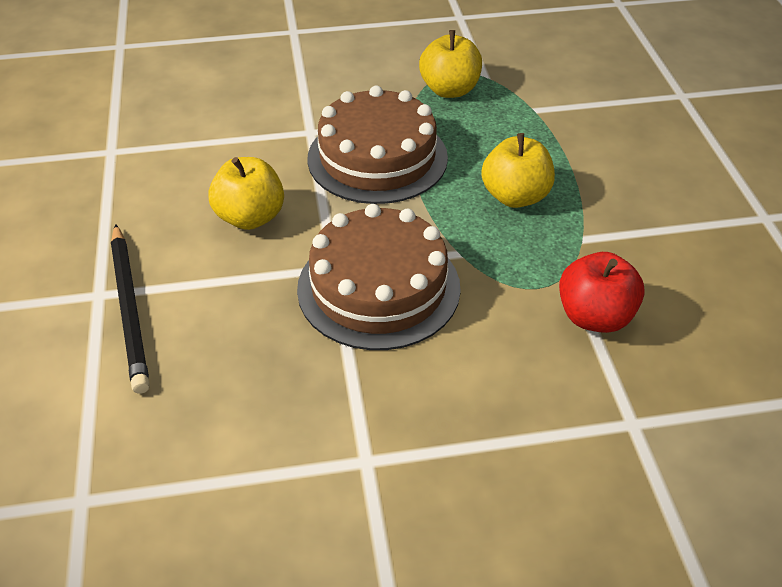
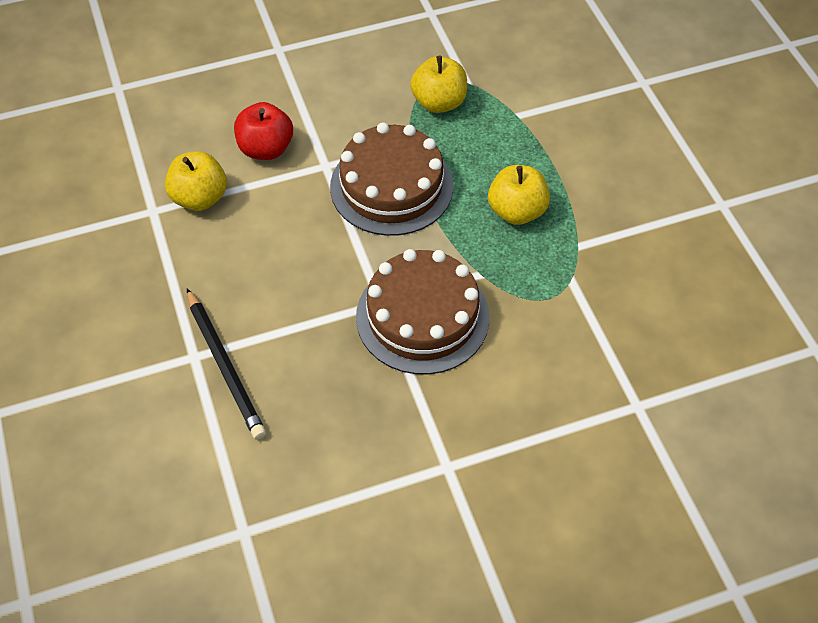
camera: 10 degrees left, 10 degrees up
yellow apple [208,157,284,230] -> yellow apple moved to [165,151,227,211]
red apple [559,252,645,333] -> red apple moved to [234,102,293,160]

